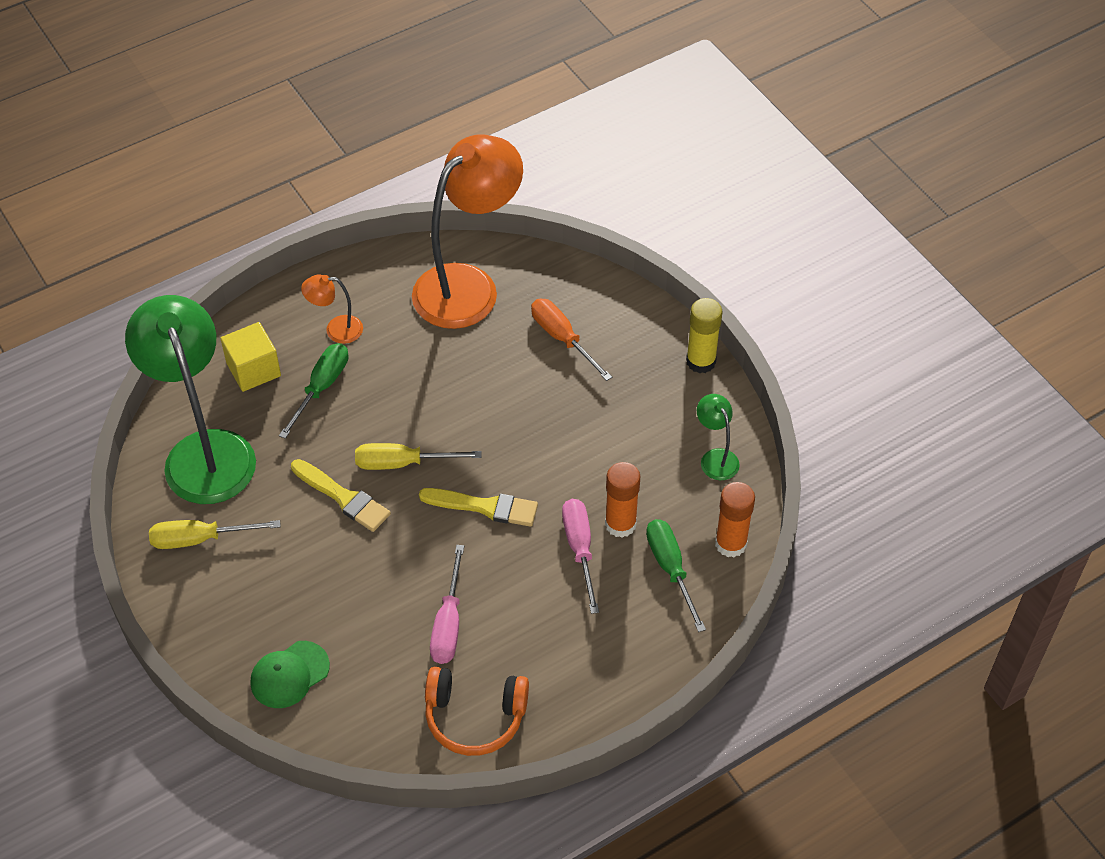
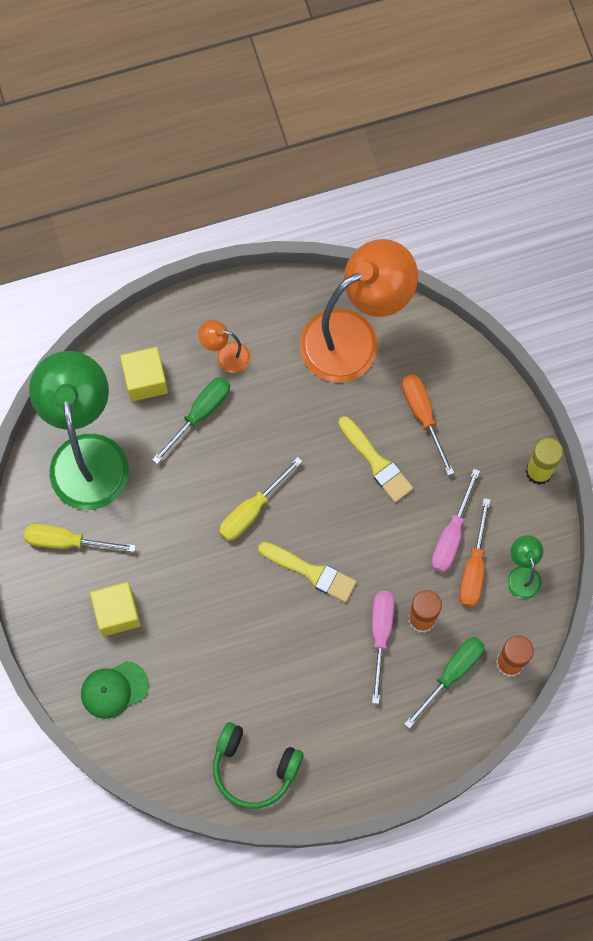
camera: 15 degrees right, 20 degrees up
yellow brush [291,459,391,532] -> yellow brush moved to [338,416,413,503]
yellow screwdriver [355,443,482,470] -> yellow screwdriver turned 60 degrees counterclockwise [219,457,302,541]
orange headphones [425,667,529,756] -> green headphones [213,722,304,809]
pink screwdriver [430,545,464,664] -> pink screwdriver moved to [431,469,480,573]
green screwdriver [646,519,706,632] -> green screwdriver turned 45 degrees clockwise [404,637,484,729]
none -> yellow cube [90,582,141,636]
none -> orange screwdriver [459,498,491,607]

